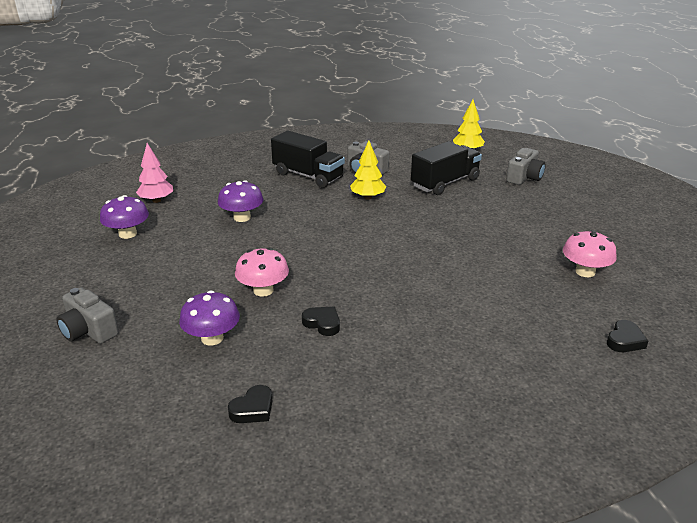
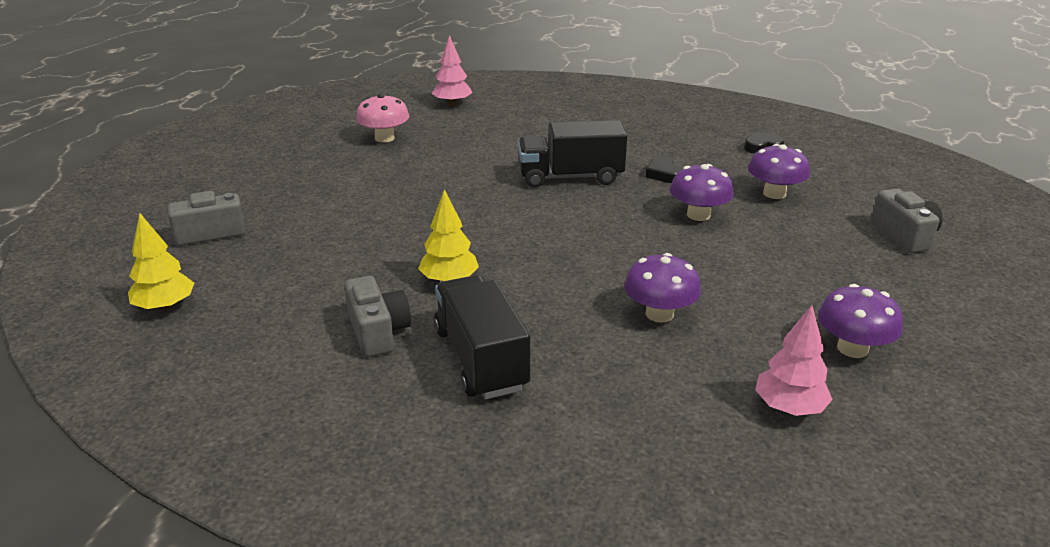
camera: 145 degrees left, 0 degrees up
pink mushroom [235,248,289,297] -> purple mushroom [670,164,734,221]
black truck [411,141,482,195] -> black truck moved to [518,120,627,188]
black heart [607,320,648,352] -> pink tree [431,35,472,106]

